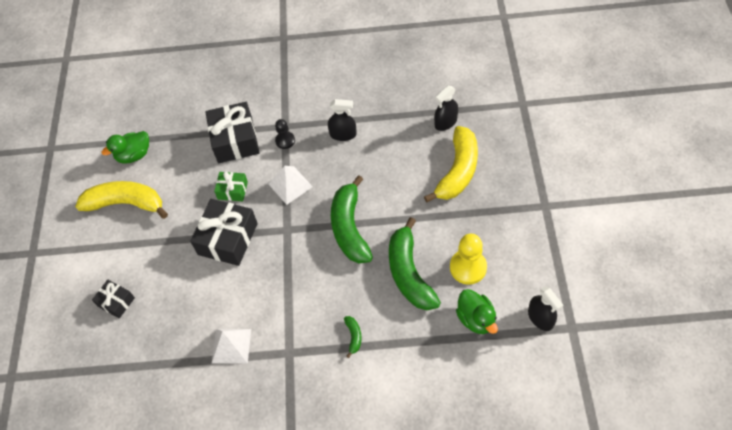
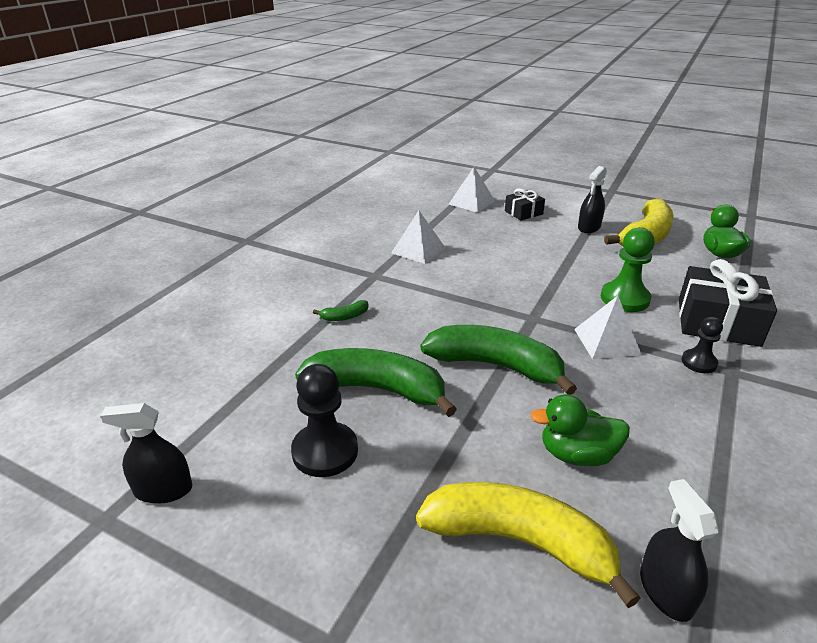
camera: 115 degrees right, 25 degrees down
black gift [190,199,258,266] -> none
green gift [214,171,248,201] -> green pawn [601,227,655,312]
black spray bottle [328,99,357,141] -> black spray bottle moved to [578,166,607,233]
green banana [344,316,362,358] -> green banana turned 45 degrees counterclockwise [313,300,369,321]
yellow banana [424,126,478,202] -> yellow banana turned 150 degrees clockwise [416,482,641,608]
yellow pawn [450,234,487,285] -> black pawn [291,364,358,477]
green duck [456,289,498,334] -> green duck moved to [530,394,630,466]
none -> white pyramid [449,167,495,213]

